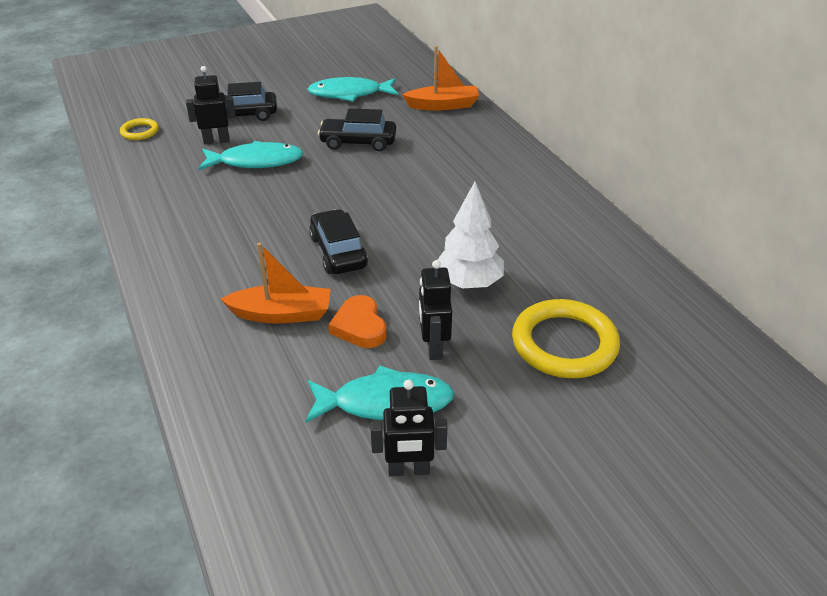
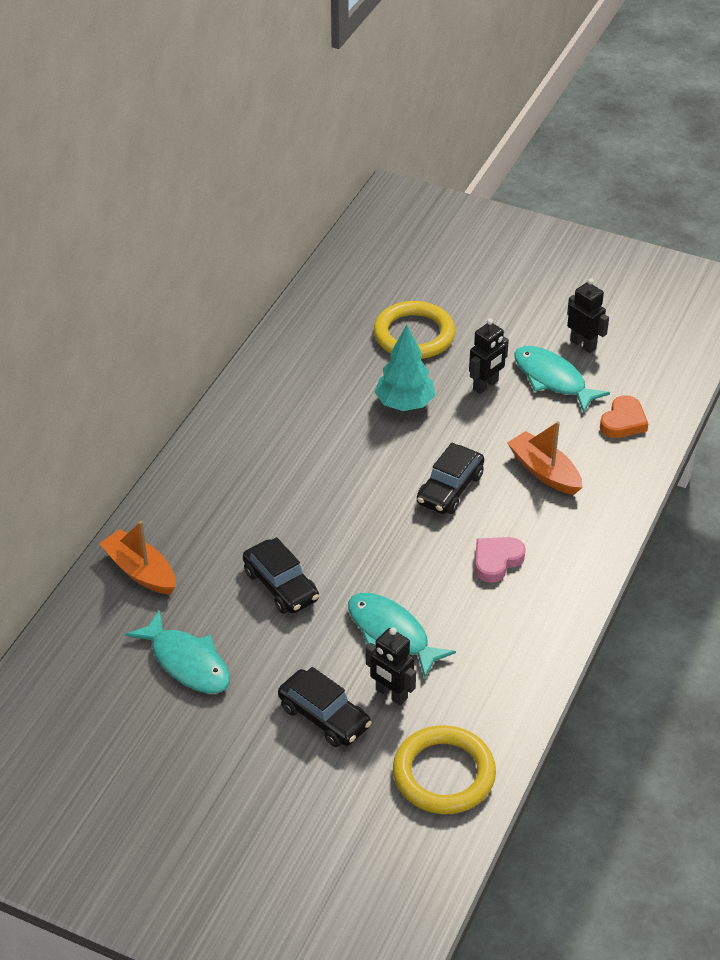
camera: 130 degrees left, 5 degrees up
yellow ring [120,118,159,140] -> yellow ring [393,725,496,814], size x2.00
orange heart [329,295,386,348] -> orange heart moved to [600,395,648,438]
white tree [438,182,504,289] -> turquoise tree [375,325,435,411]
none -> pink heart [475,537,526,583]

